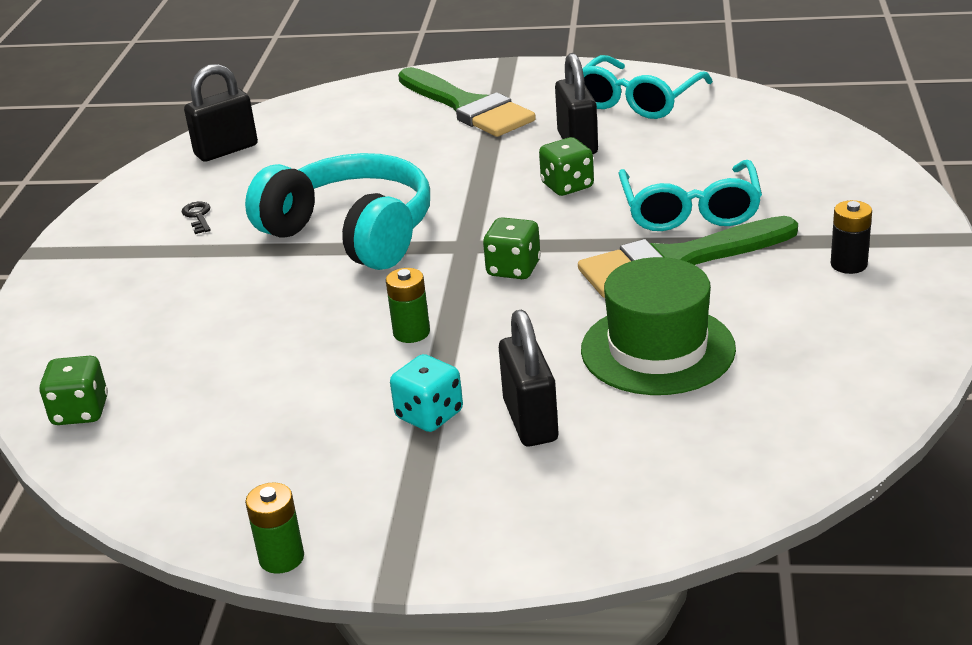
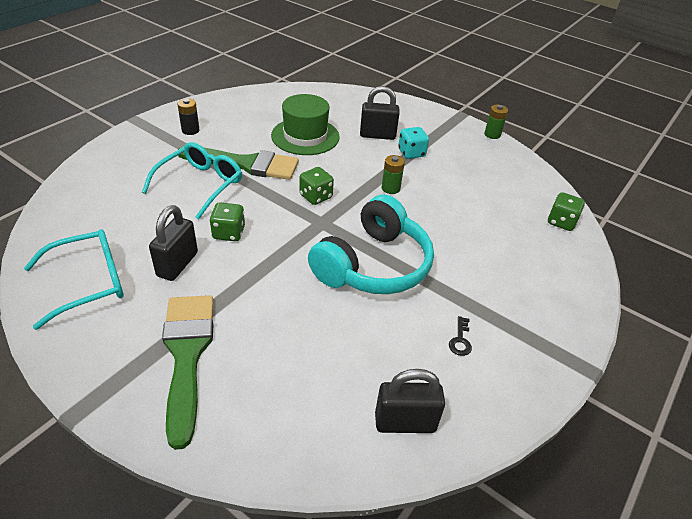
camera: 155 degrees left, 10 degrees up
turquoise headphones [245,153,430,270] -> turquoise headphones turned 120 degrees counterclockwise [308,195,434,294]
black padlock [499,309,558,446] -> black padlock turned 75 degrees clockwise [360,86,399,140]

